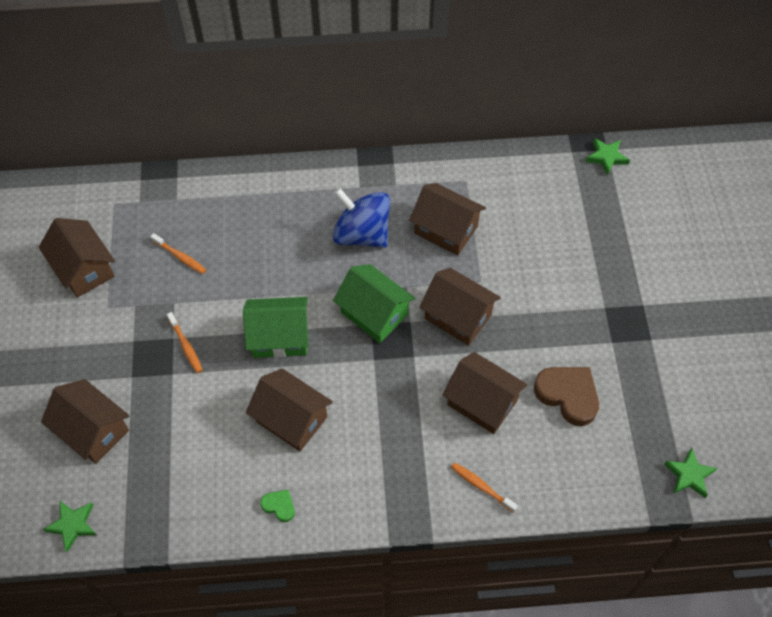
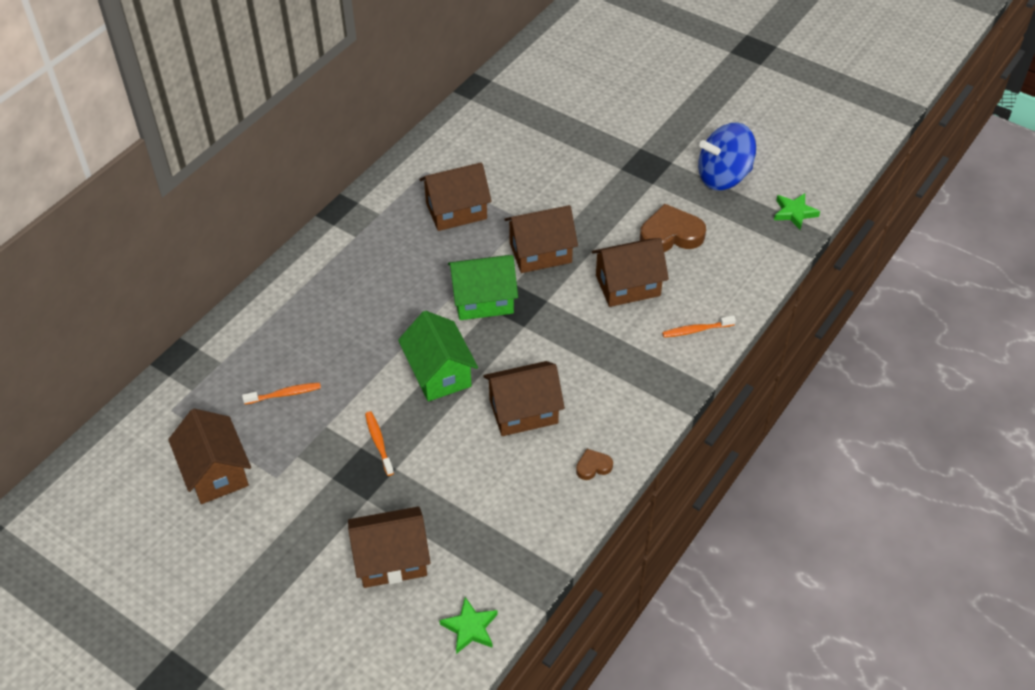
camera: 50 degrees left, 10 degrees down
brown house [39,218,115,298] -> brown house turned 60 degrees clockwise [168,409,251,504]
orange toothbrush [167,312,203,373] -> orange toothbrush turned 120 degrees counterclockwise [365,411,394,476]
green house [243,297,309,358] -> green house turned 60 degrees counterclockwise [398,311,478,401]
green heart [260,490,295,522] -> brown heart [576,449,613,480]
blue spinning top [333,188,390,248] -> blue spinning top moved to [698,122,756,190]
green star [585,138,630,176] -> none

